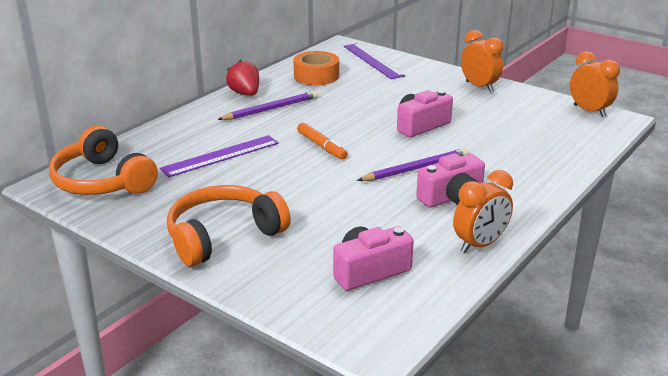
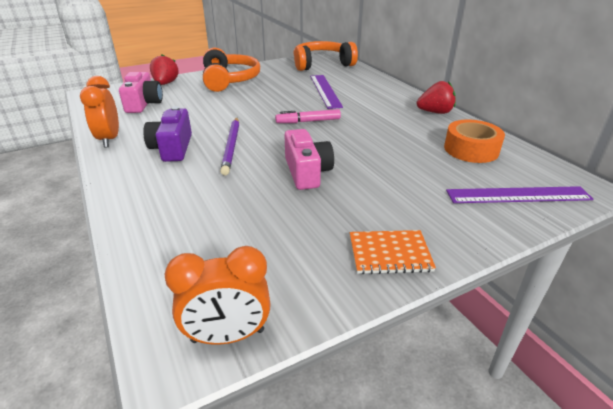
camera: 115 degrees right, 5 degrees up
purple pencil [217,91,318,120] -> none
orange marker [297,123,348,159] -> pink marker [275,109,341,123]
pink camera [416,153,485,208] -> purple camera [143,106,192,162]
orange clock [461,30,503,92] -> orange notebook [350,230,436,274]
none -> red strawberry [150,54,179,85]

